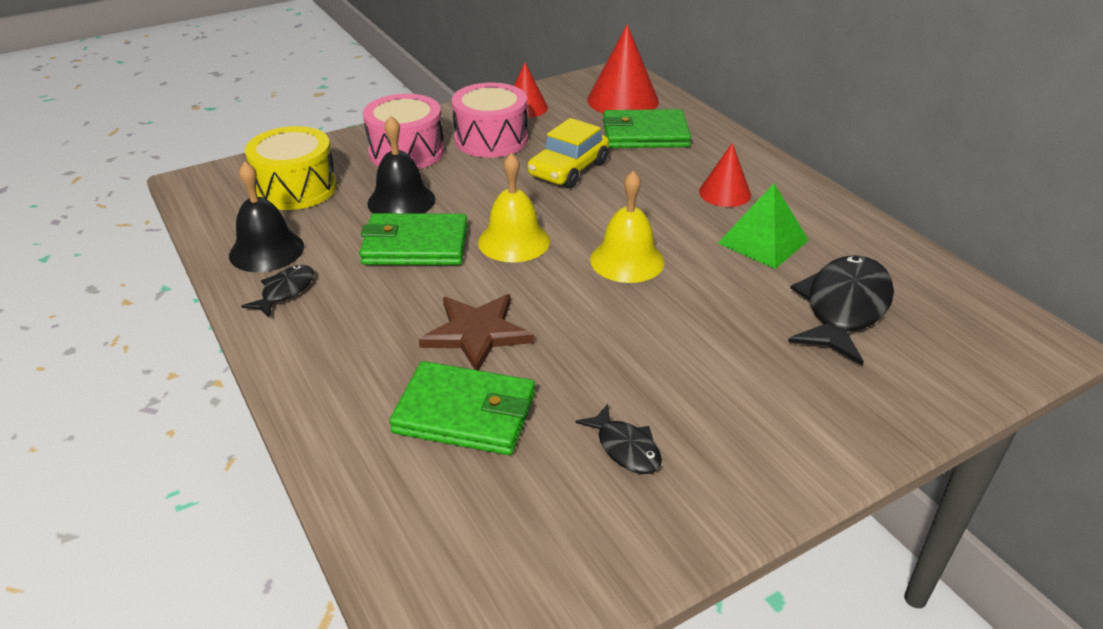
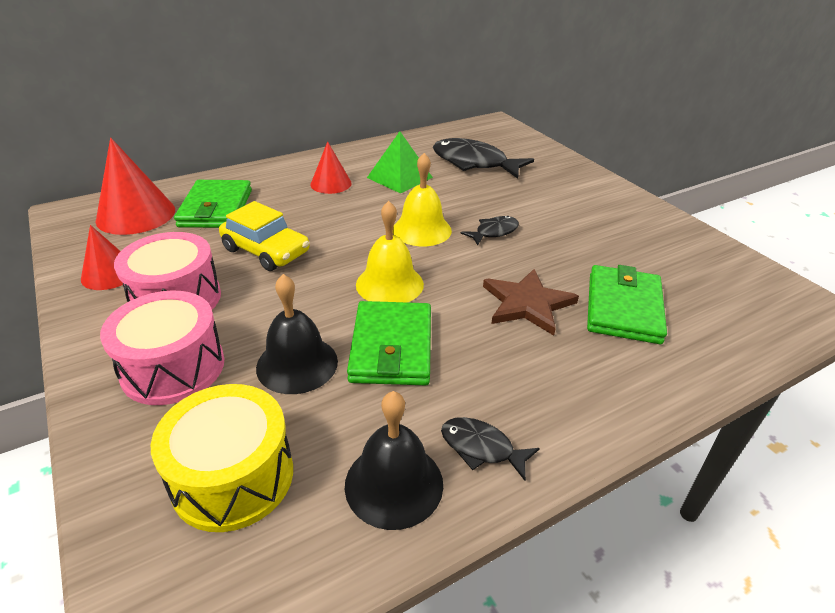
camera: 90 degrees left, 0 degrees up
black fish [576,404,662,474] -> black fish moved to [461,216,519,245]

